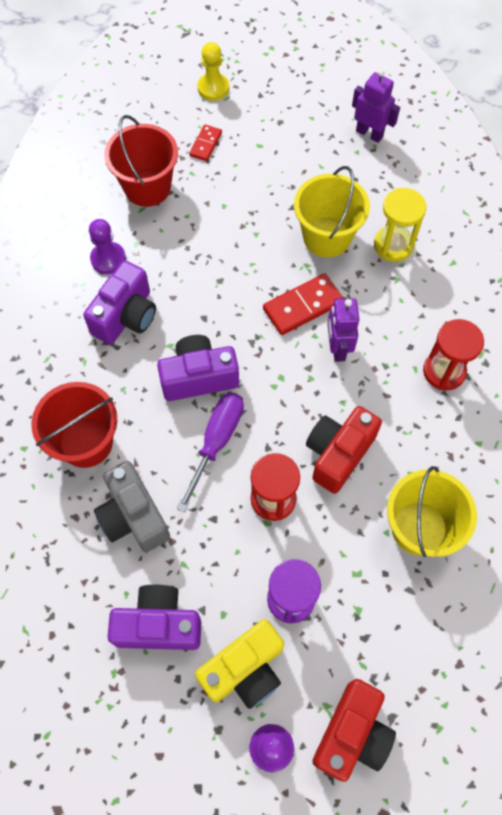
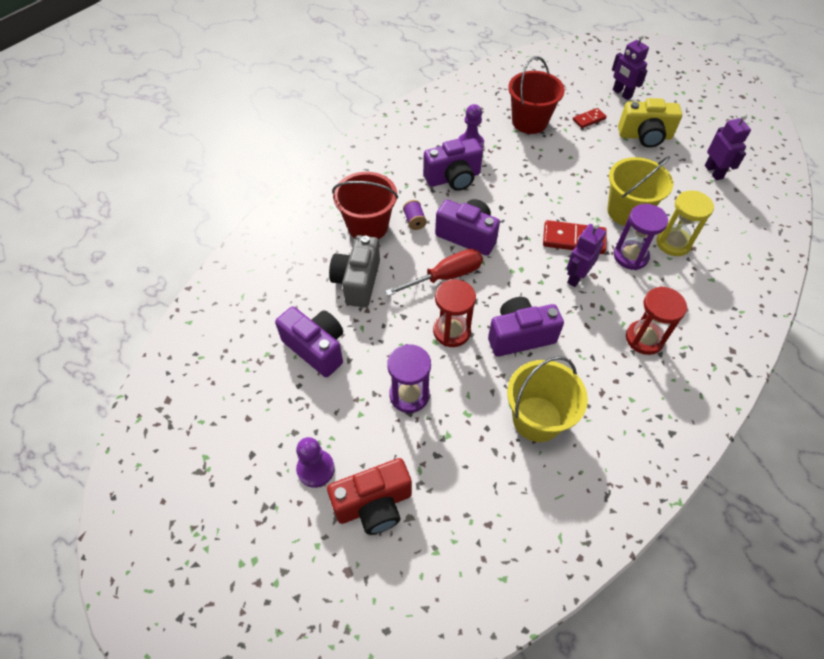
camera: 40 degrees right, 10 degrees down
purple screwdriver [177,392,244,512] -> red screwdriver [385,249,483,296]
yellow camera [195,619,284,709] -> yellow camera moved to [618,98,682,148]
yellow pawn [197,42,229,101] -> purple robot [612,35,649,100]
red camera [306,406,382,494] -> purple camera [488,297,564,357]
none -> purple spool [403,200,427,230]
none -> purple hourglass [614,204,668,270]

